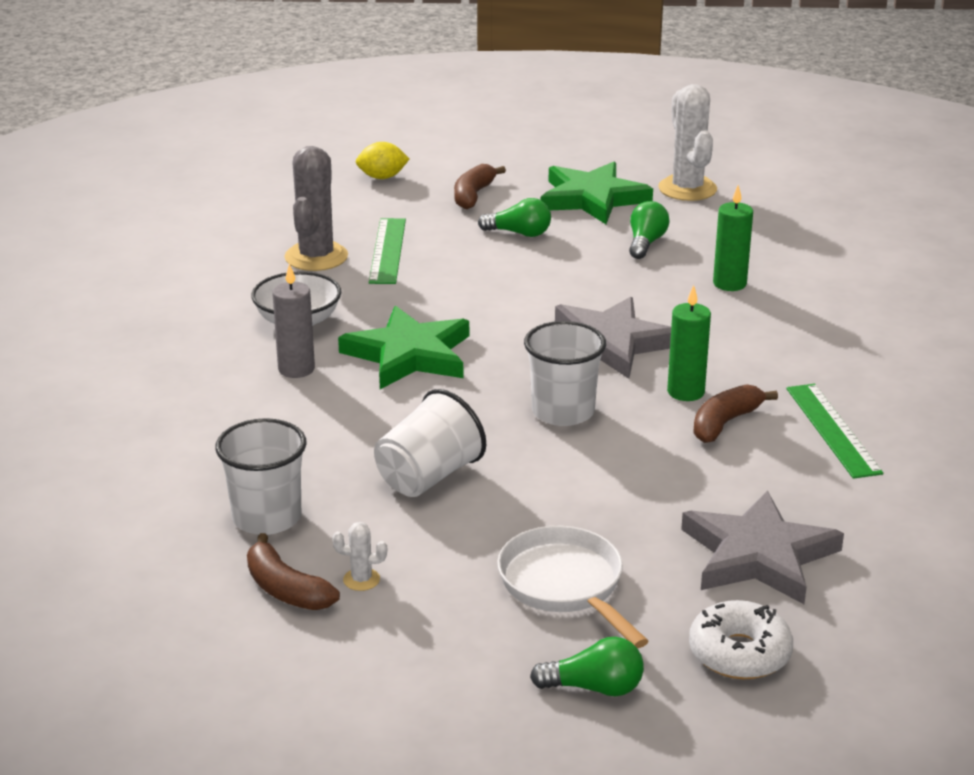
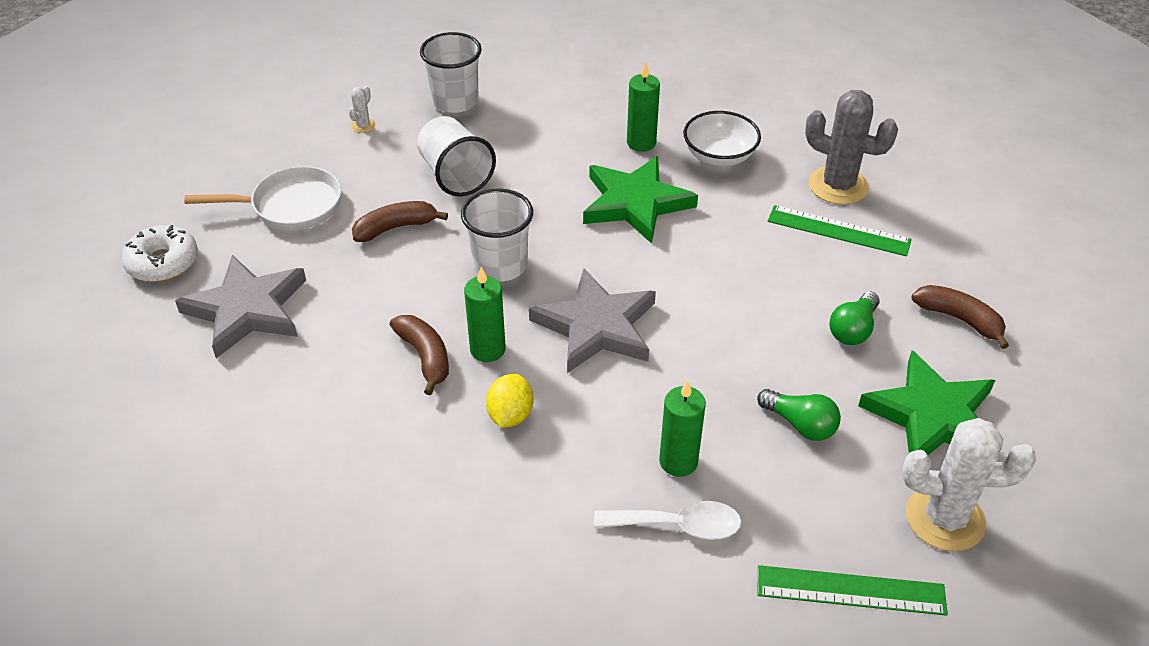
camera: 110 degrees right, 15 degrees up
brown banana [247,533,340,610] -> brown banana moved to [352,201,448,242]
grey candle [272,264,315,378] -> green candle [627,62,660,152]
yellow lemon [356,142,409,179] -> yellow lemon moved to [486,374,534,428]
green light bulb [530,637,644,696] -> none
green ruler [786,384,883,479] -> green ruler moved to [758,565,948,616]
none -> white spoon [594,501,742,540]

